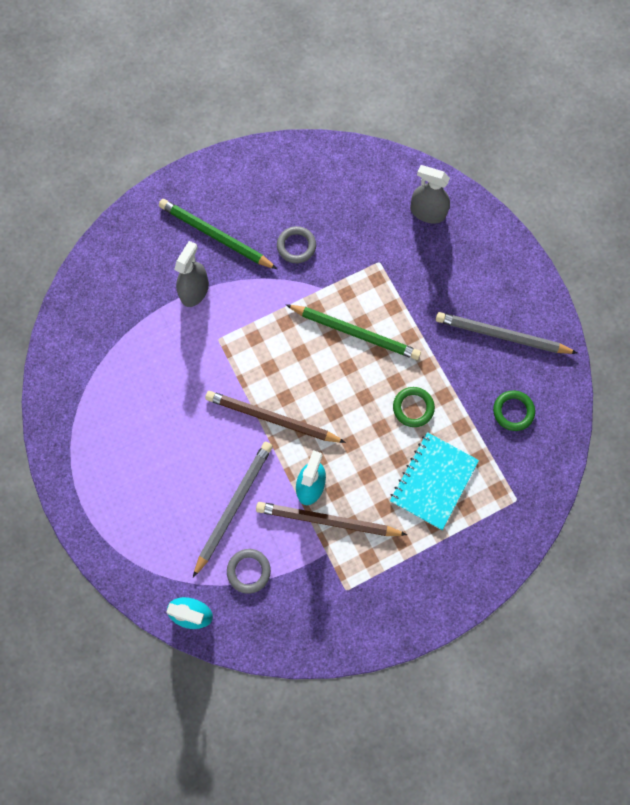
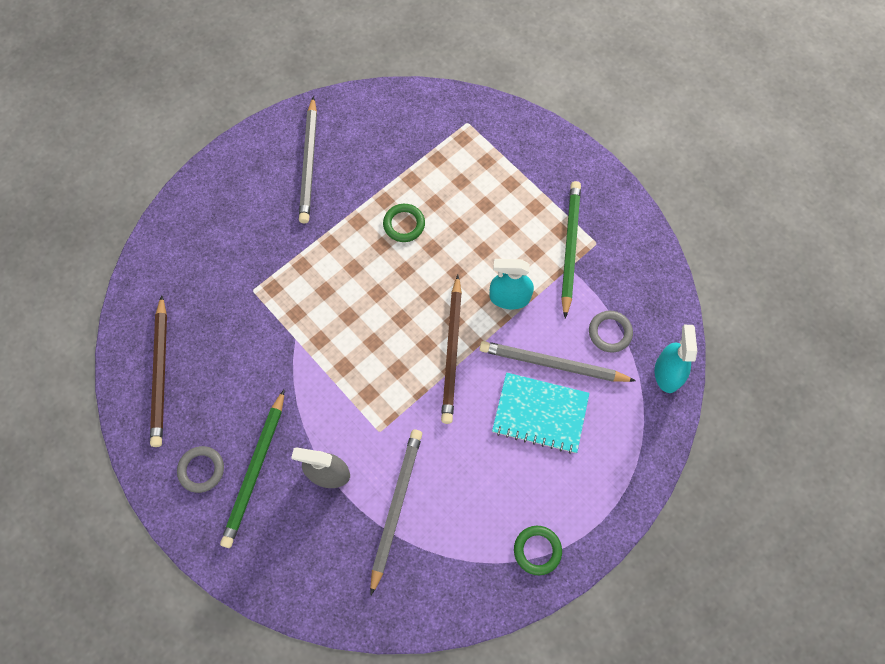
camera: 105 degrees left, 5 degrees down
brown pencil [256,502,407,536] -> brown pencil moved to [150,295,167,447]
grey ring [277,226,316,263] -> grey ring moved to [177,446,224,493]
green pencil [286,305,421,360] -> green pencil moved to [561,181,581,318]
turquoise notebook [390,432,479,530] -> turquoise notebook moved to [492,373,590,454]
grey spray bottle [410,165,450,223] -> none
green ring [493,390,535,431] -> green ring moved to [514,526,562,575]
none -> grey pencil [370,430,422,595]

